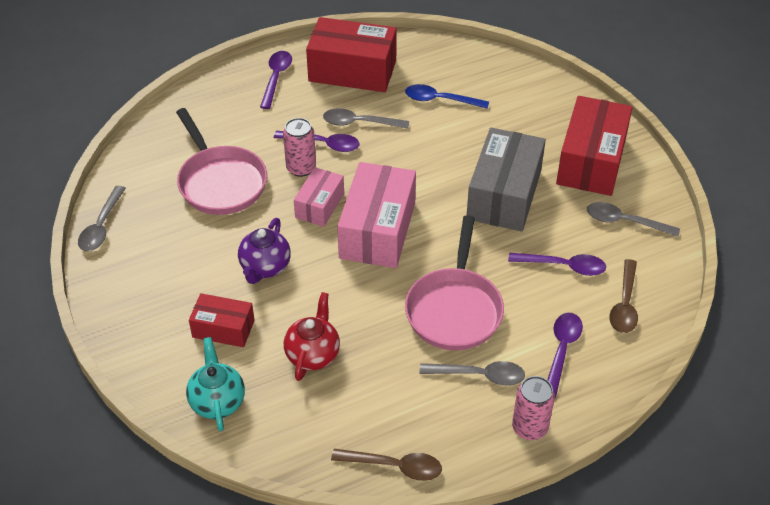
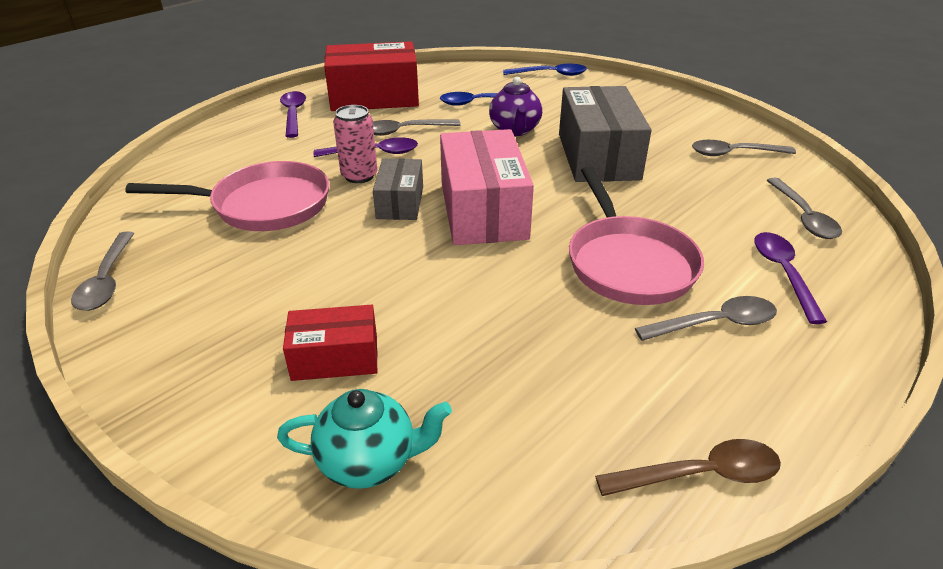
camera: 20 degrees left, 10 degrees down
pink pan [176,108,267,215] -> pink pan turned 45 degrees counterclockwise [125,161,329,231]
turquoise teapot [186,337,245,431] -> turquoise teapot turned 120 degrees clockwise [277,389,452,489]
purple teapot [238,218,291,284] -> purple teapot moved to [489,77,542,136]
red teapot [284,292,340,381] -> none
pink box [294,167,344,227] -> grey box [373,159,423,220]
purple spoon [508,253,606,276] -> none
pink can [512,376,555,440] -> none
red box [556,96,633,196] -> none
brown spoon [609,259,638,333] -> grey spoon [766,178,842,239]
none -> blue spoon [503,64,587,76]

